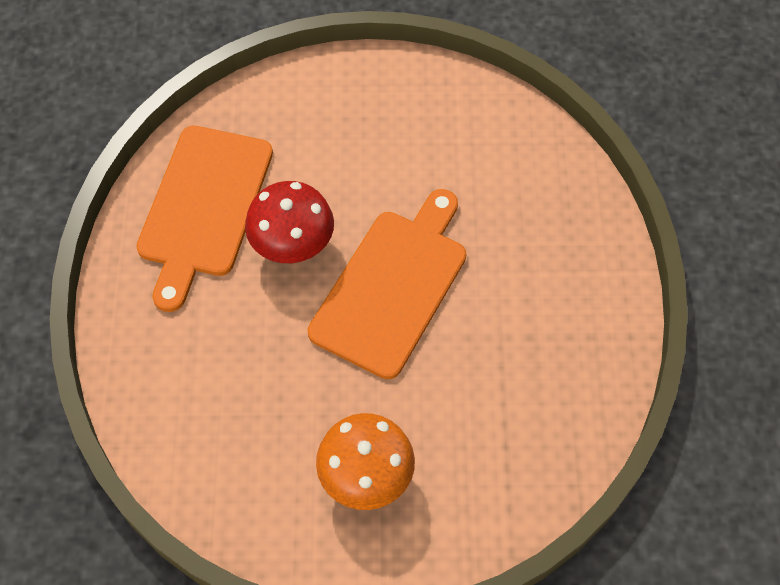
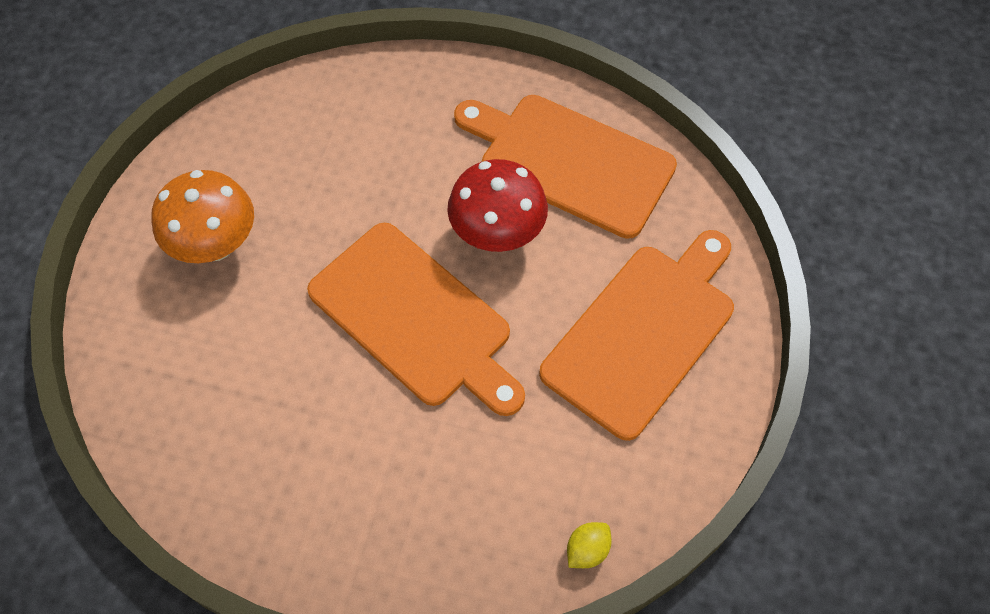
camera: 105 degrees right, 0 degrees up
none -> orange cutting board [539,230,734,441]
none -> yellow lemon [567,522,612,568]

